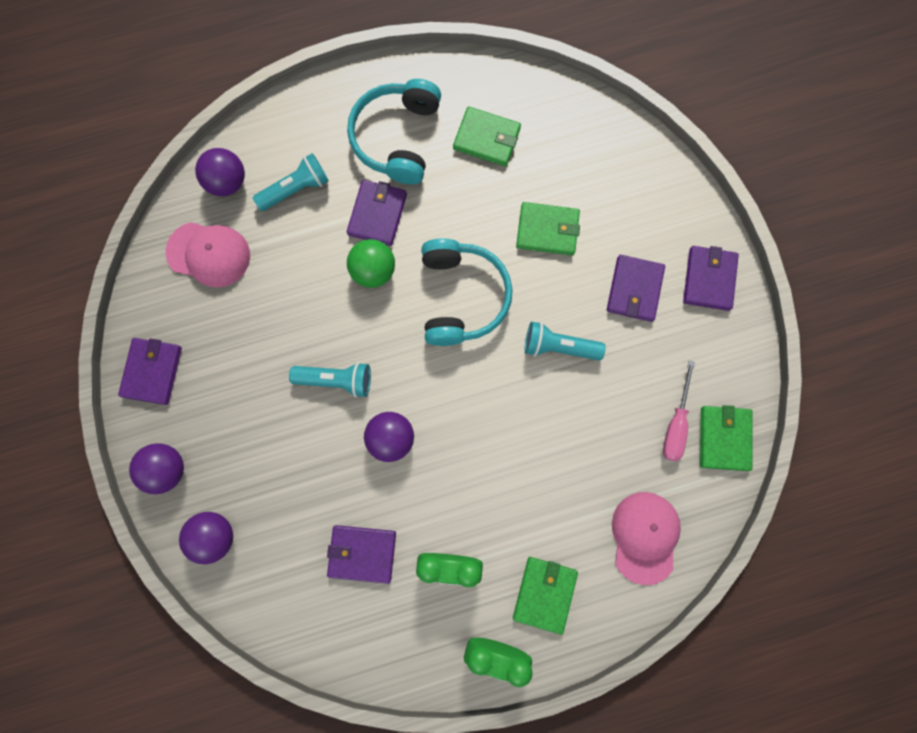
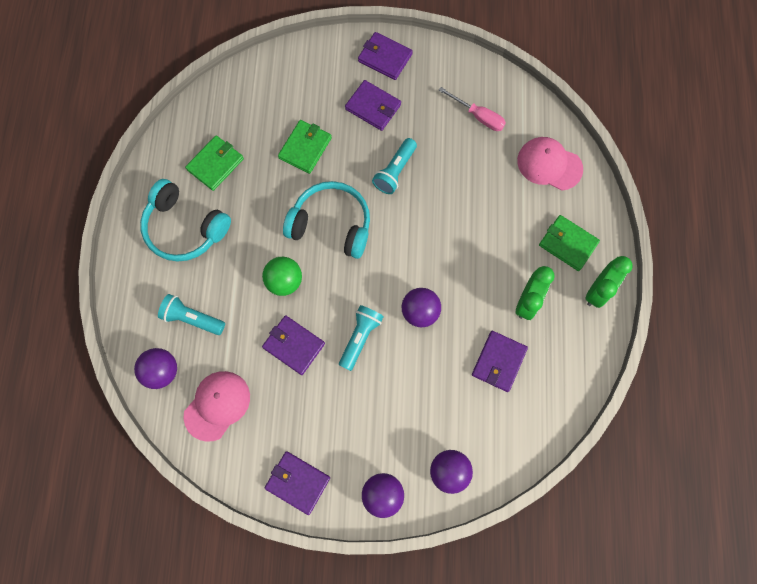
camera: 70 degrees left, 5 degrees down
turquoise flashlight [253,153,329,211] -> turquoise flashlight turned 60 degrees counterclockwise [158,294,225,335]
purple wallet [347,180,407,246] -> purple wallet moved to [262,315,325,375]
green wallet [700,405,752,471] -> none

